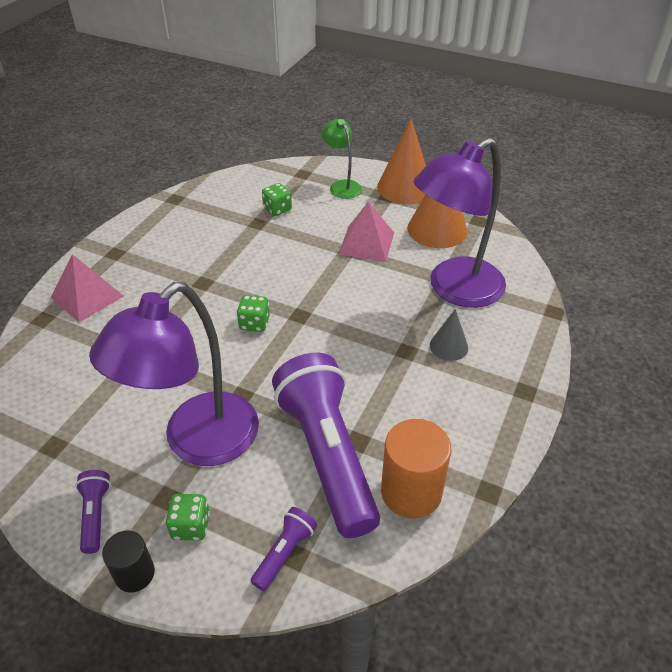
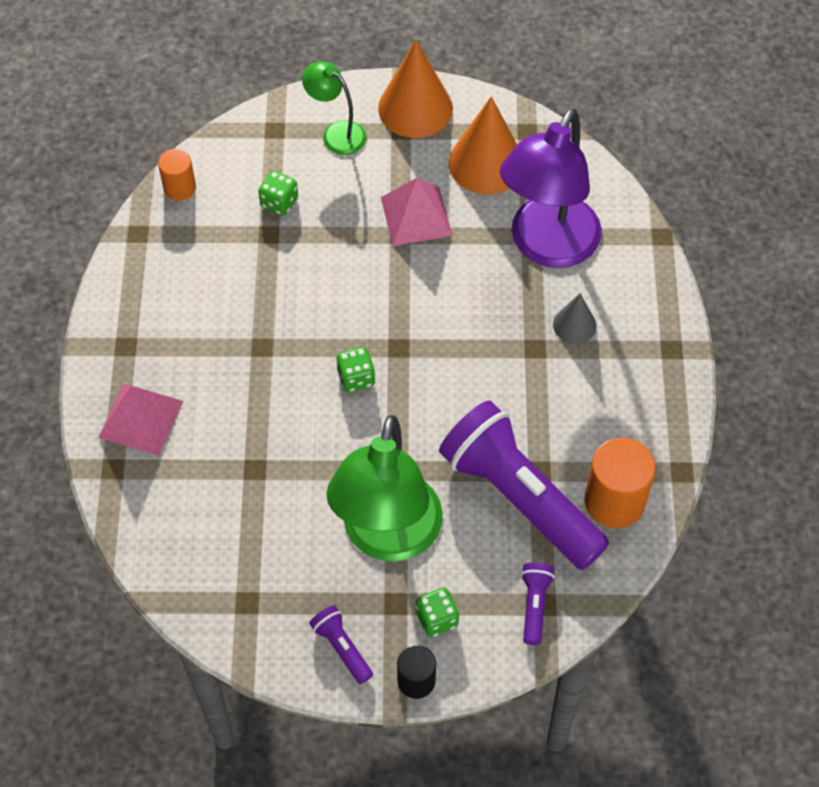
camera: 25 degrees left, 15 degrees up
purple lamp [89,282,259,466] -> green lamp [326,415,443,562]
none -> orange cylinder [158,149,196,201]

